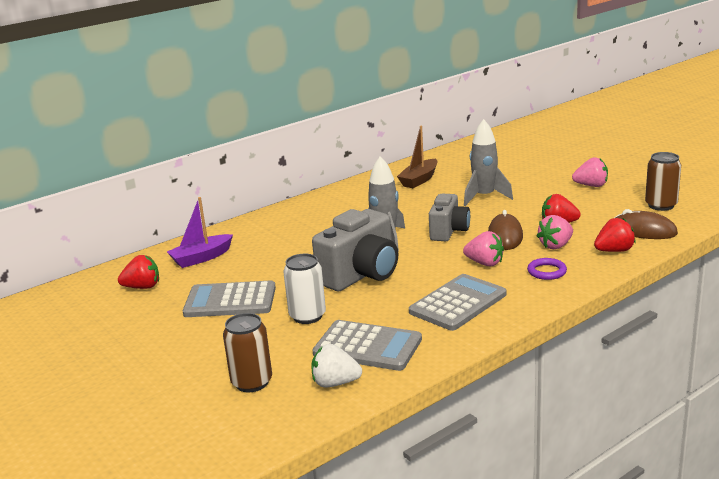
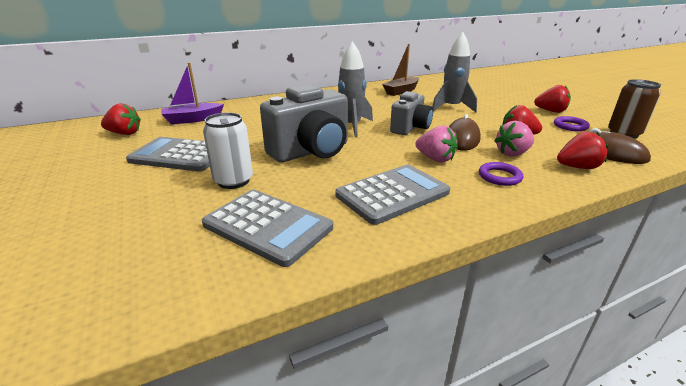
camera: 10 degrees right, 5 degrees up
brown can [223,313,272,392] -> none
white strawberry [311,344,362,387] -> none
pink strawberry [572,157,608,187] -> red strawberry [534,85,571,113]
none -> purple ring [554,116,590,131]

